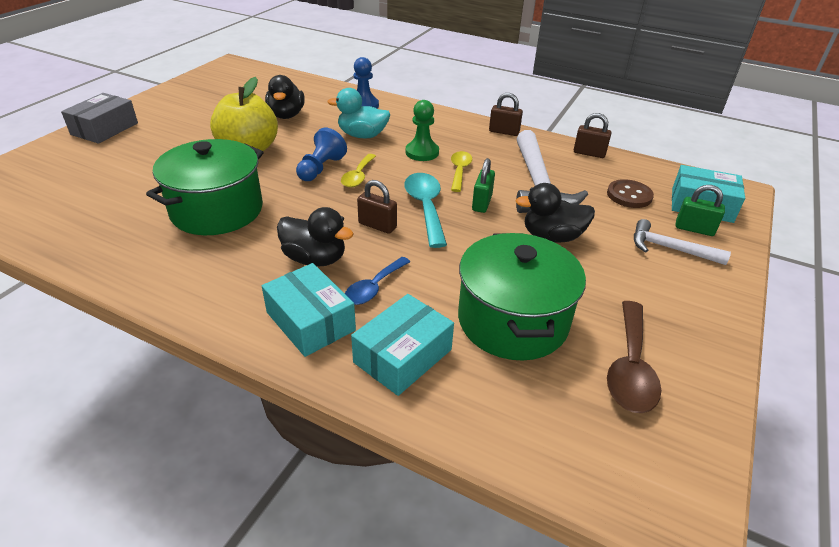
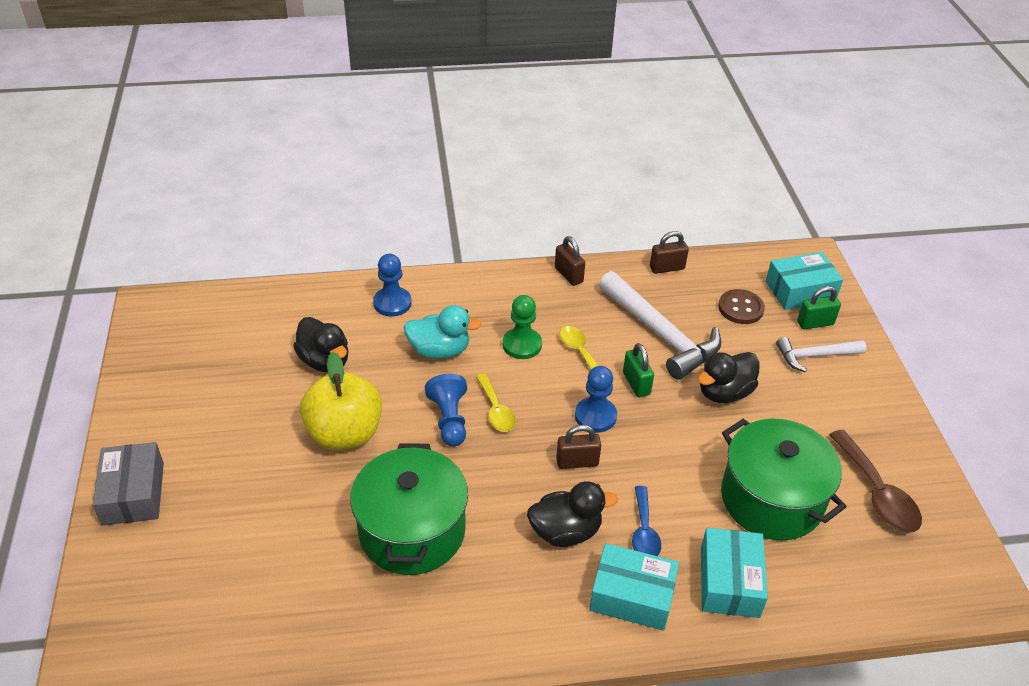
camera: 35 degrees left, 5 degrees up
turquoise duck [327,88,390,138] -> turquoise duck turned 150 degrees counterclockwise [404,305,482,359]
turquoise spoon [404,173,447,248] -> blue pawn [575,366,617,433]
brown padlock [489,93,523,136] -> brown padlock turned 75 degrees clockwise [555,236,585,286]

